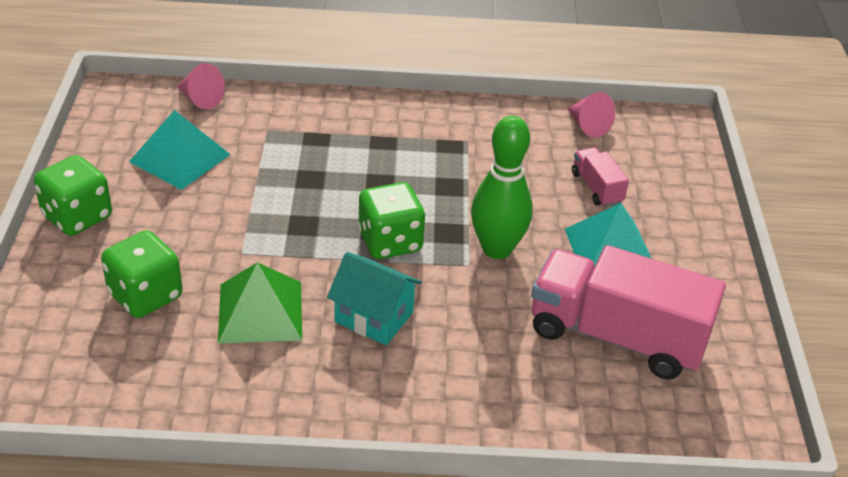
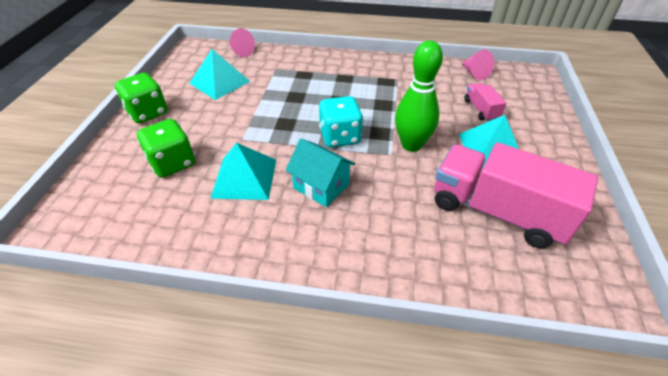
camera: 10 degrees right, 5 degrees up
green pyramid [218,262,302,344] -> turquoise pyramid [210,143,276,200]
green dice [358,182,426,259] -> turquoise dice [319,96,363,147]

